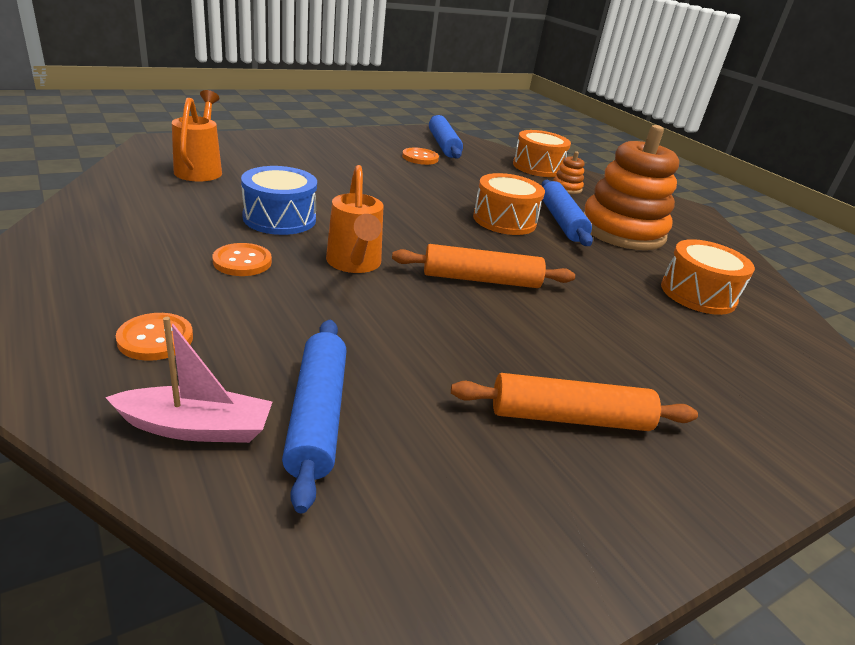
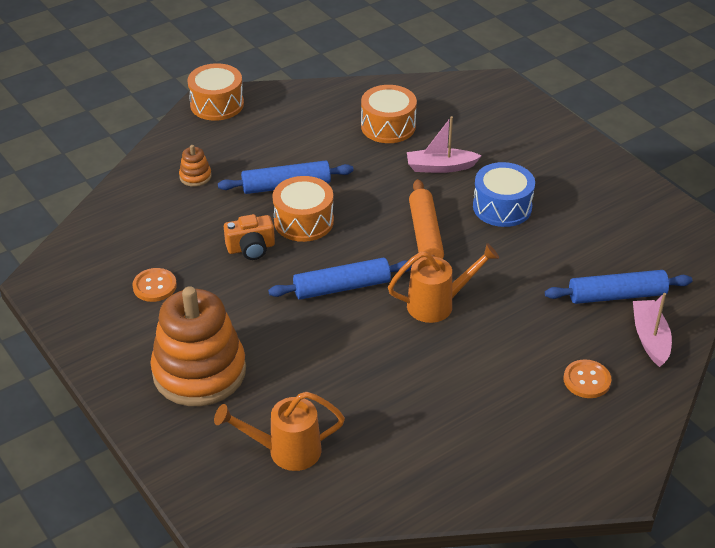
camera: 90 degrees left, 10 degrees up
orange button [213,243,272,276] -> none
blue drum [241,166,317,235] -> blue drum moved to [473,162,535,227]
blue rolling pin [429,115,463,159] -> blue rolling pin moved to [268,258,413,300]
orange rolling pin [451,373,698,431] -> none
orange drum [513,130,571,177] -> orange drum moved to [187,63,244,121]
orange stacking toy [584,125,679,250] -> orange stacking toy moved to [151,286,246,406]
none -> orange camera [224,214,275,260]
none -> pink boat [407,116,481,173]

